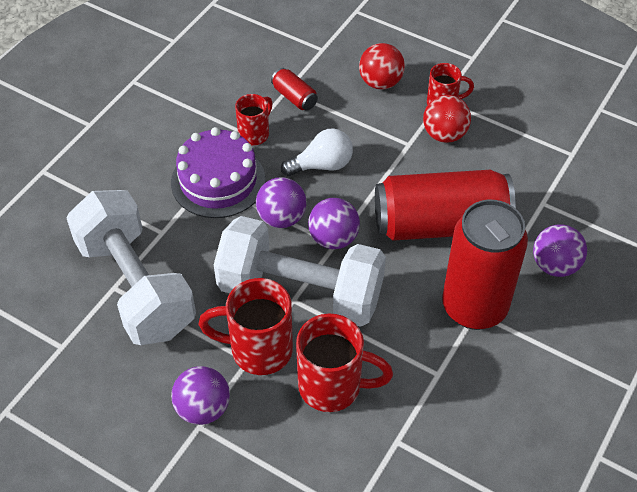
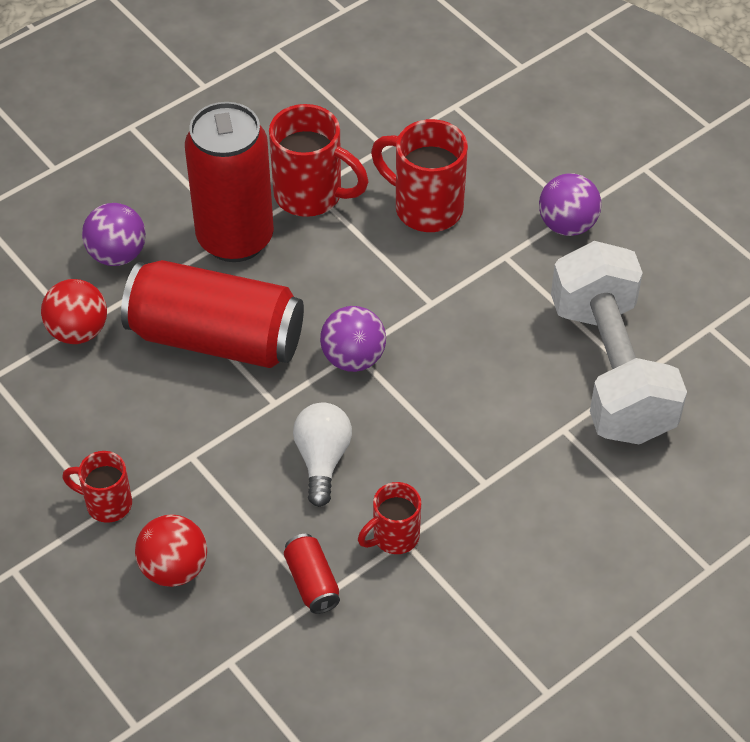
camera: 160 degrees left, 0 degrees up
purple cake [171,127,265,218] -> none
red mug [198,278,293,375] -> red mug moved to [269,104,369,217]
white dumbbell [214,216,386,327] -> none
purple ball [256,177,306,228] -> none
white light bulb [281,128,353,176] -> white light bulb turned 90 degrees clockwise [293,402,352,507]
red ball [423,95,471,143] -> red ball moved to [41,279,107,344]

